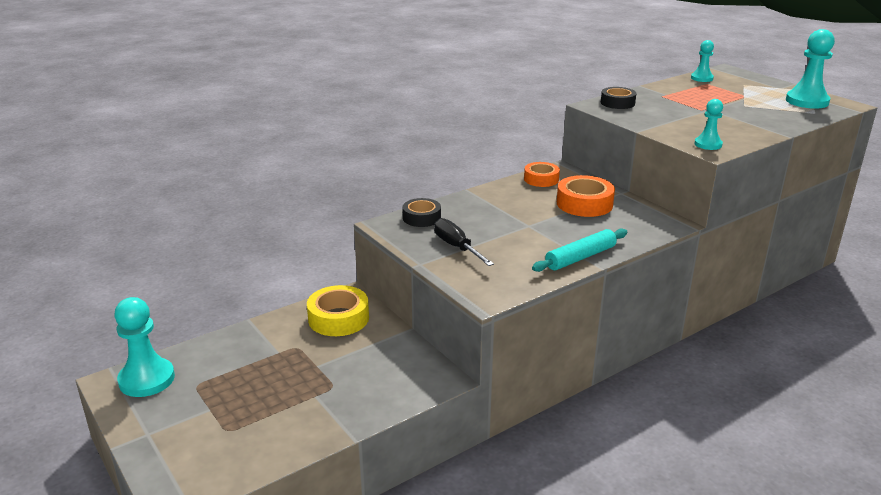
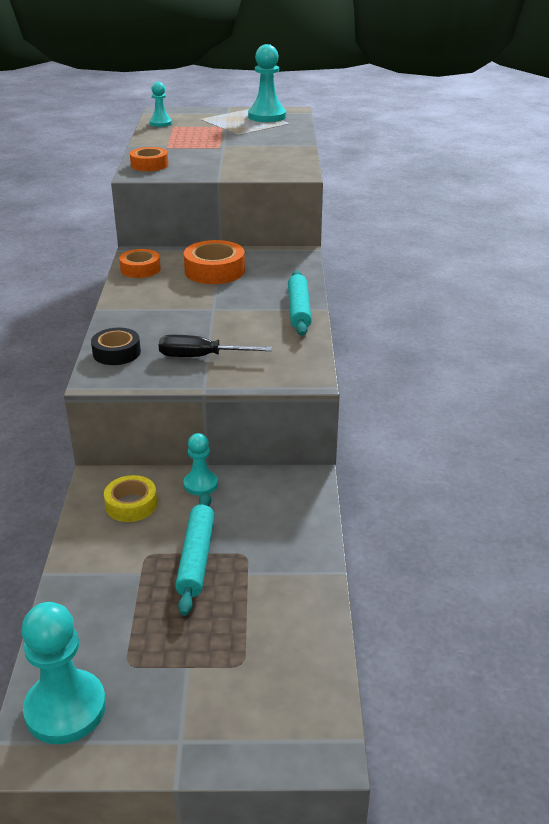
camera: 55 degrees left, 5 degrees up
yellow tape [307,285,369,336] -> yellow tape [104,475,157,522], size x0.66
black tape [601,87,636,109] -> orange tape [130,147,168,171]
turquoise pawn [695,99,723,150] -> turquoise pawn moved to [183,433,218,496]
none -> turquoise rolling pin [175,492,215,616]

